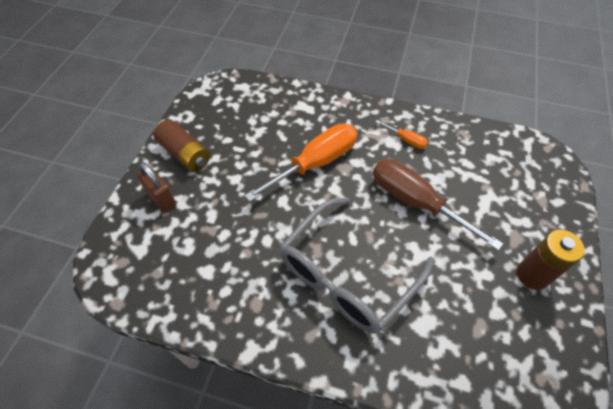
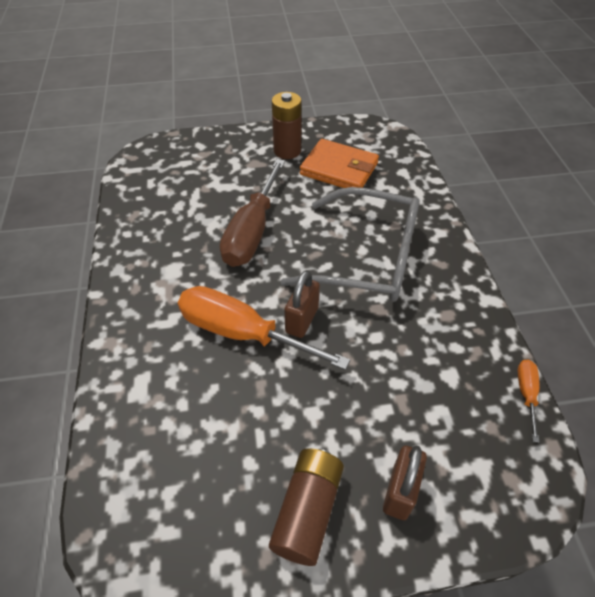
camera: 115 degrees left, 5 degrees down
orange screwdriver [376,120,428,149] -> orange screwdriver moved to [518,359,540,443]
none -> brown padlock [284,270,320,338]
none -> orange wallet [300,139,379,188]

